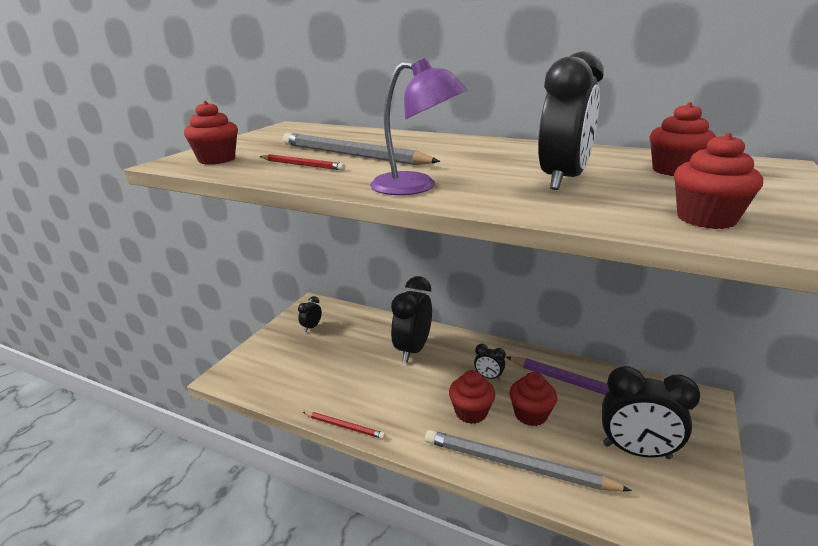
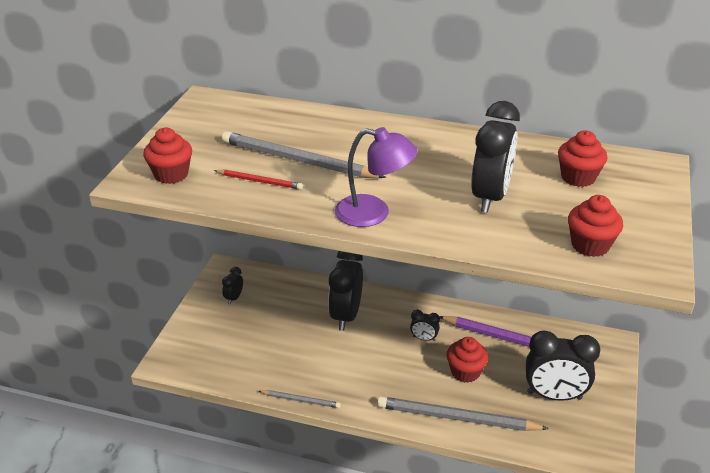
camera: 10 degrees left, 10 degrees up
red pencil [303,412,385,439] -> grey pencil [259,390,341,408]
red cupcake [449,370,495,424] -> none

